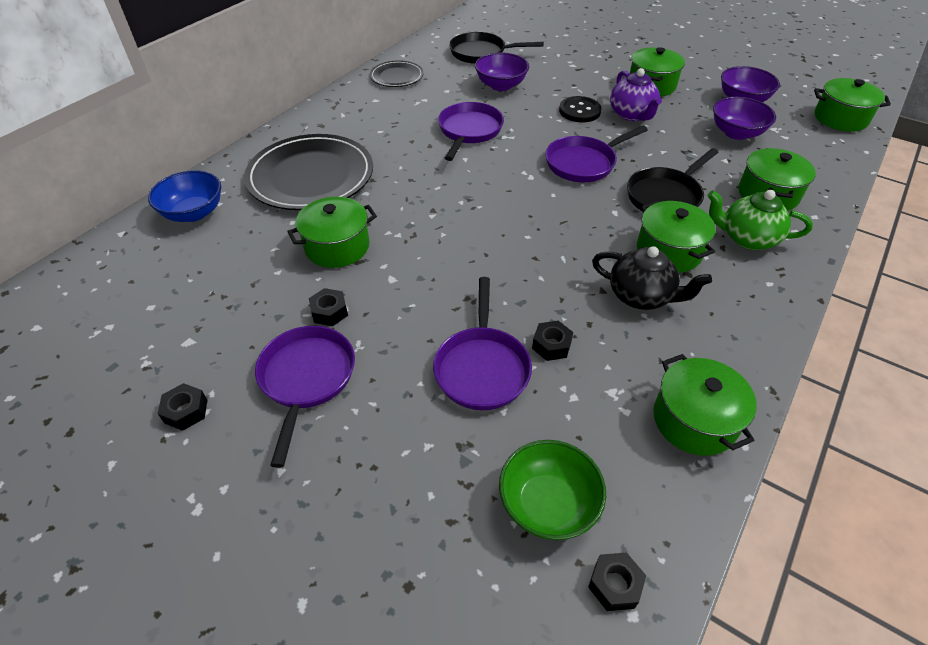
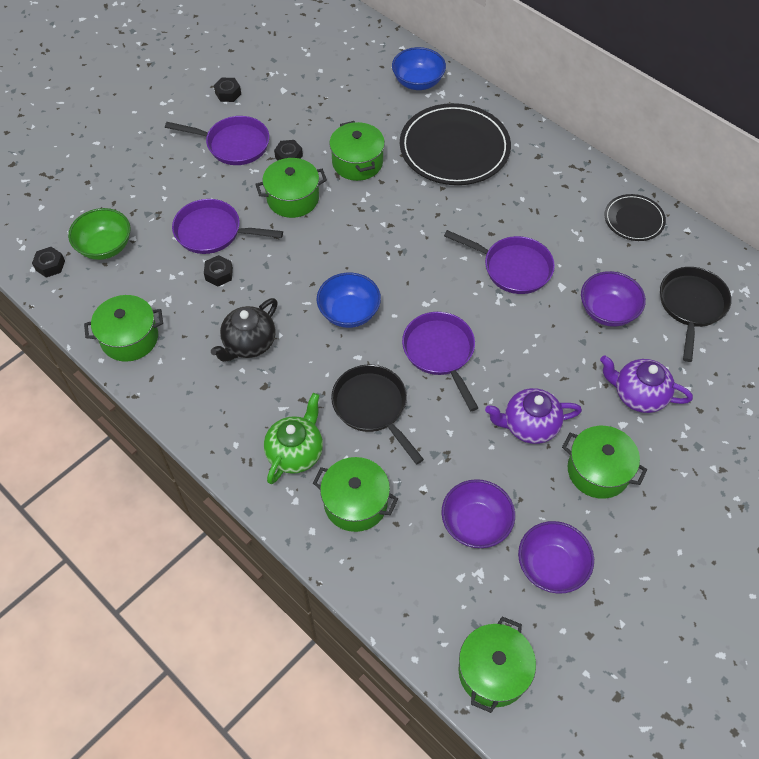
camera: 100 degrees right, 10 degrees up
black button [559,96,602,122] -> none
green pot [637,201,716,273] -> green pot moved to [255,158,327,218]
none -> blue bowl [317,272,381,328]
none -> purple teapot [600,355,693,413]

